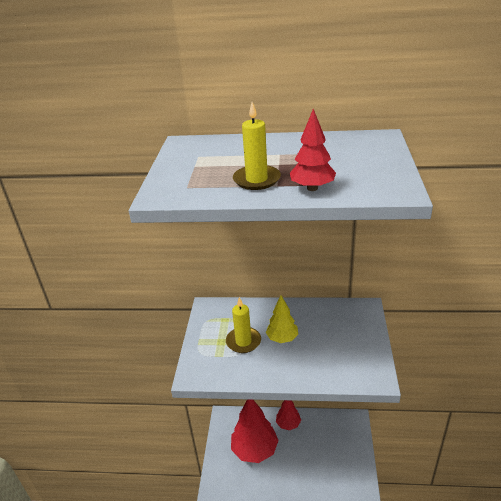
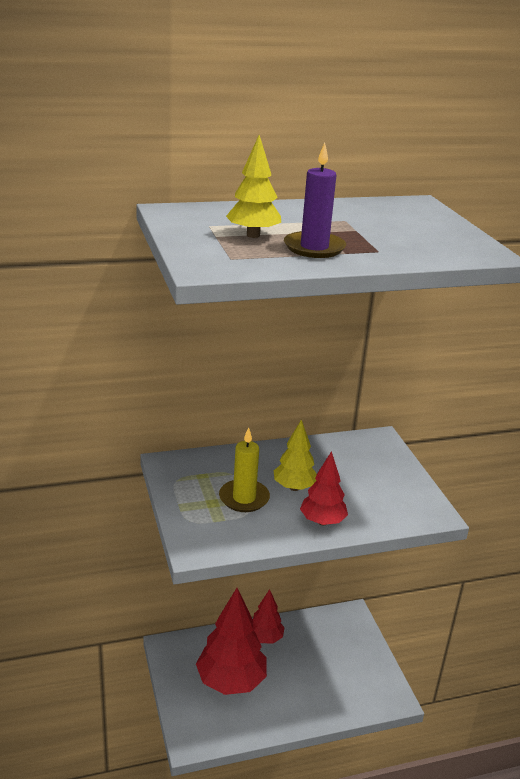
camera: 25 degrees left, 5 degrees down
yellow candle [233,102,281,190] -> purple candle [284,143,346,258]
red tree [290,109,336,191] -> red tree moved to [300,451,348,525]
none -> yellow tree [226,135,281,238]

